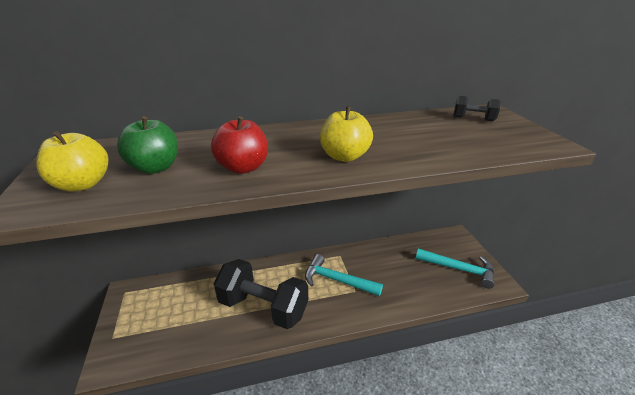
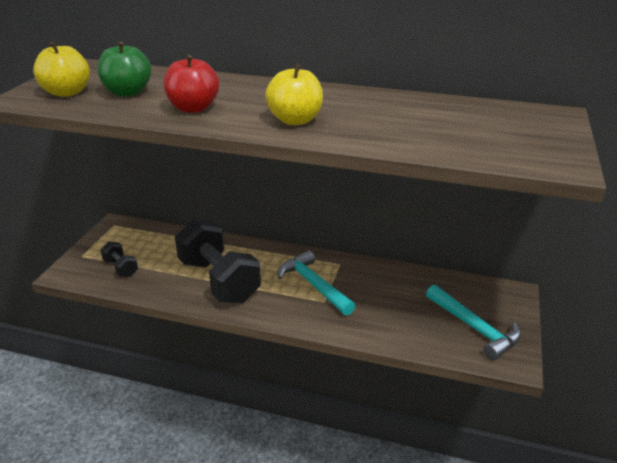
camera: 30 degrees right, 0 degrees up
black dumbbell [454,96,501,121] -> black dumbbell moved to [101,242,138,277]

